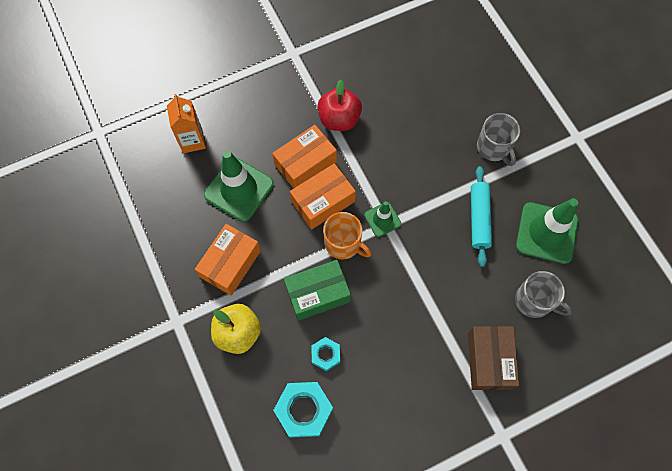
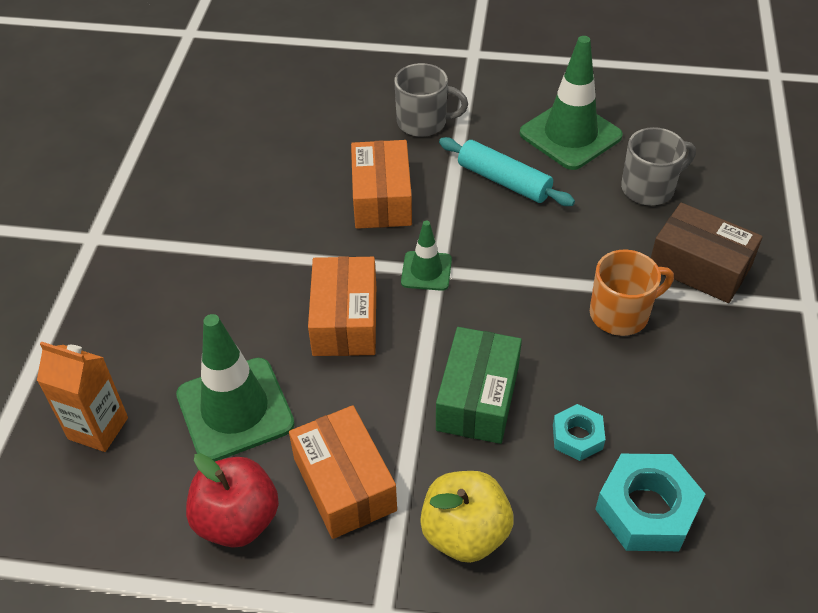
camera: 55 degrees left, 20 degrees down
orange box [272,125,337,189] -> orange box moved to [351,140,412,229]
red apple [318,80,362,131] -> red apple moved to [186,453,279,548]
orange mug [323,212,372,259] -> orange mug moved to [590,250,674,336]

